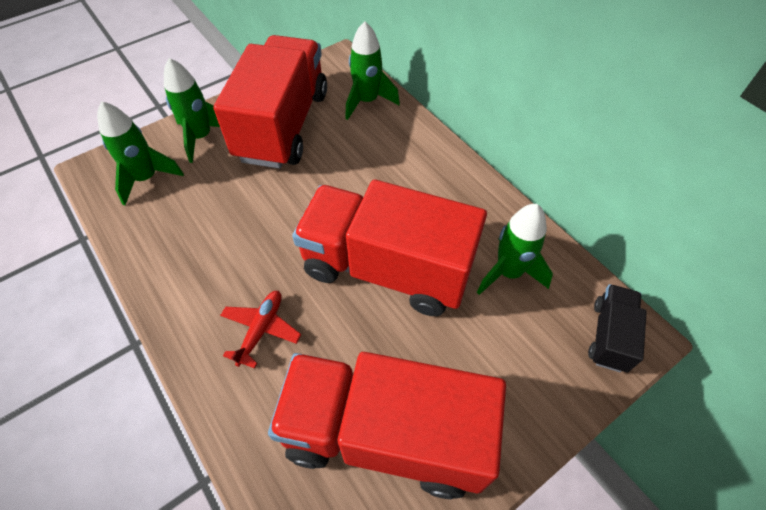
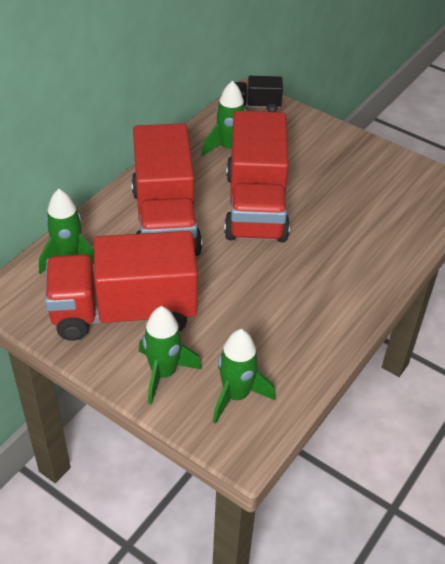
camera: 110 degrees left, 10 degrees down
red plane [220,291,301,369] -> none
red truck [268,352,506,499] -> red truck moved to [131,123,202,256]

